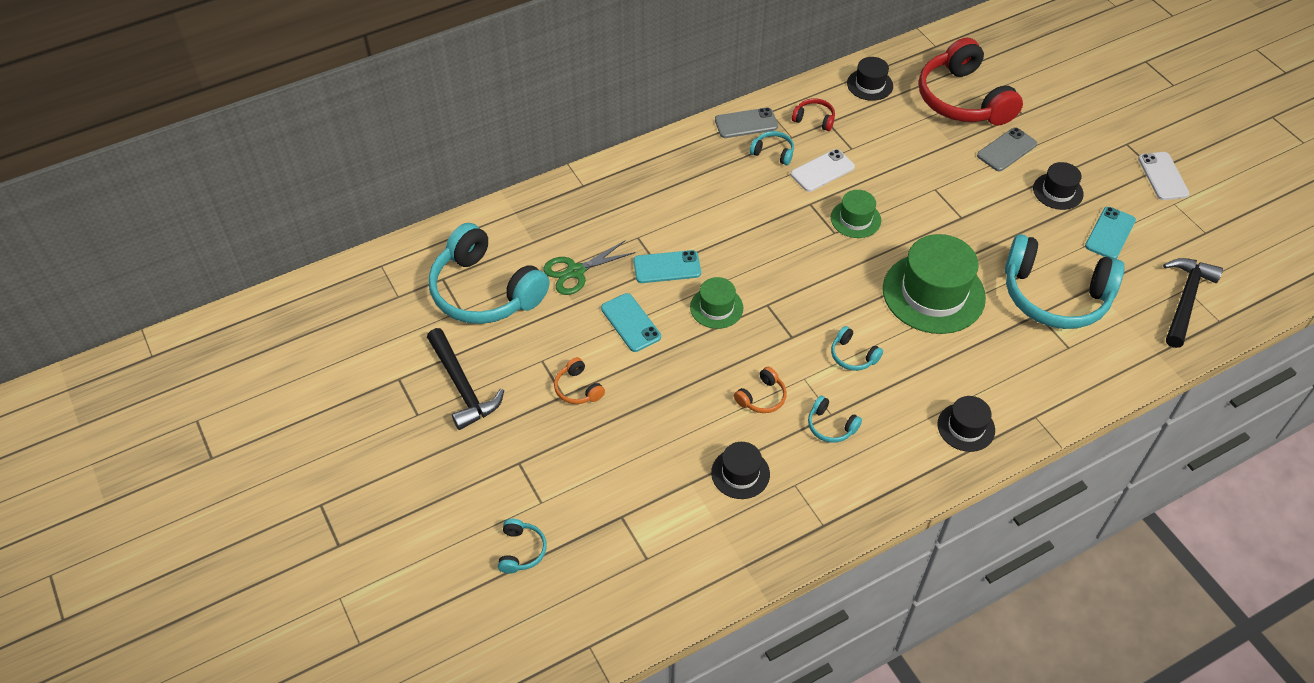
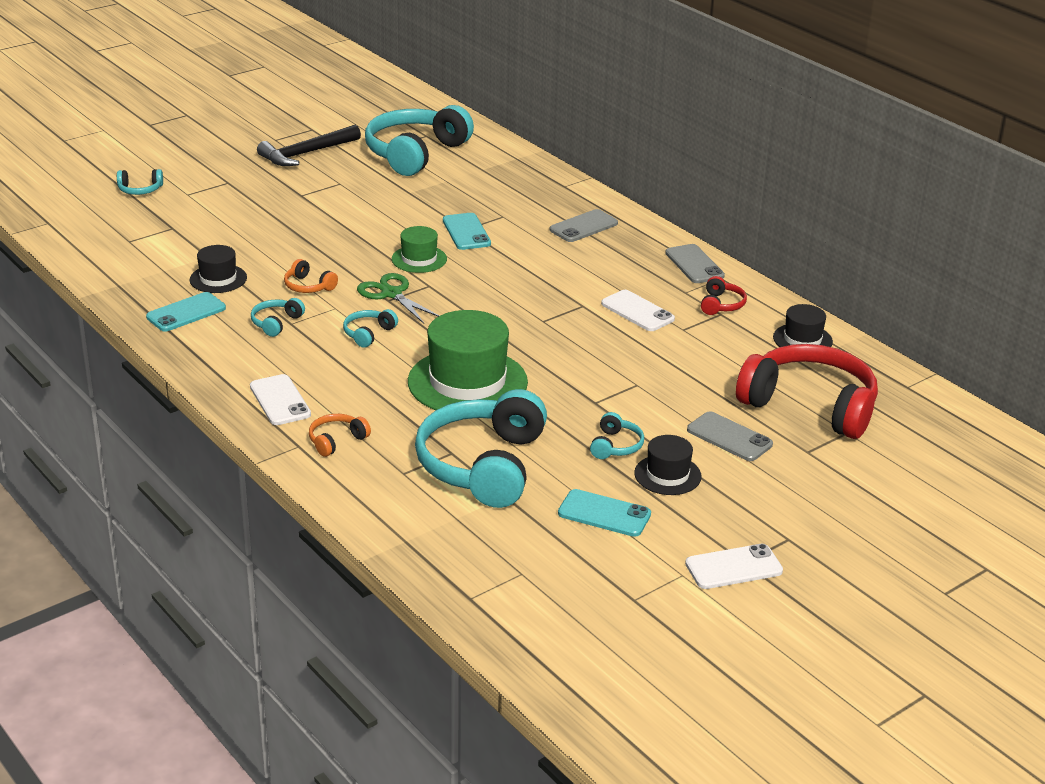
camera: 80 degrees right, 20 degrees down
green scissors [543,240,636,295] -> green scissors moved to [357,273,439,324]
orange headphones [554,357,605,404] -> orange headphones moved to [309,414,371,457]
turquoise phone [601,293,661,352] -> turquoise phone moved to [146,292,226,331]
turquoise headphones [750,131,794,165] -> turquoise headphones moved to [590,412,644,459]
green hat [831,190,881,238] -> none
red headphones [919,38,1023,126] -> red headphones turned 60 degrees clockwise [736,344,878,439]
black hat [937,396,995,452] -> white phone [250,374,311,425]
black hammer [1163,258,1223,348] -> none
none -> grey phone [550,209,618,242]

